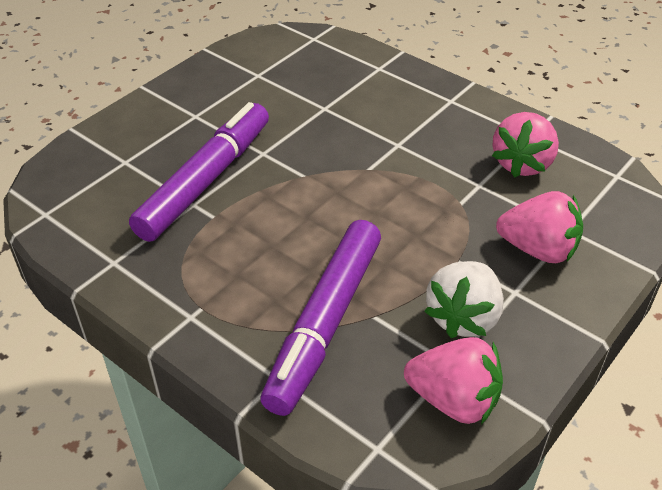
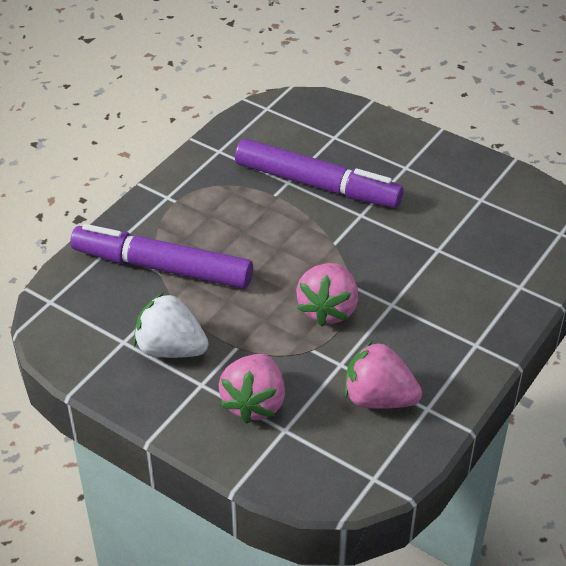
camera: 85 degrees right, 0 degrees up
pink strawberry [404,337,503,424] -> pink strawberry moved to [296,263,358,327]

